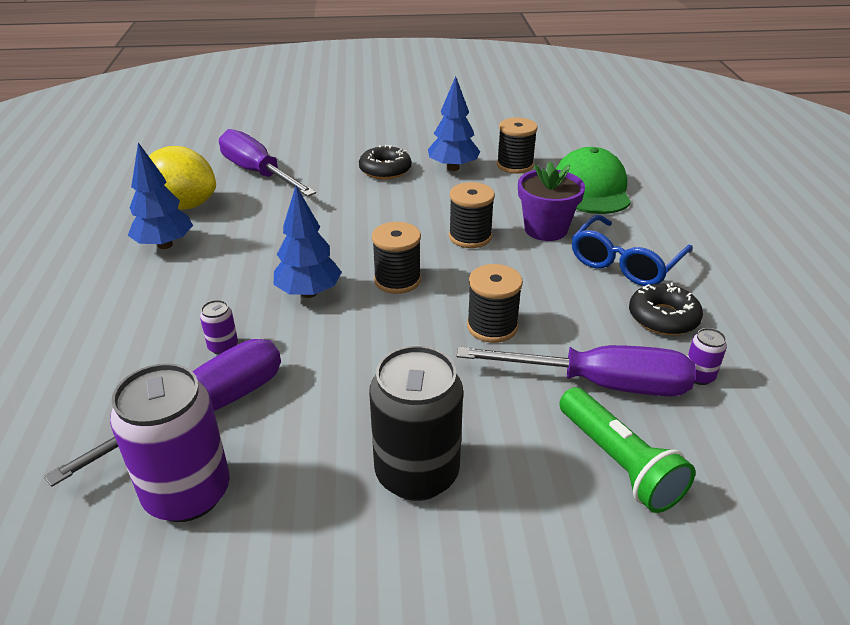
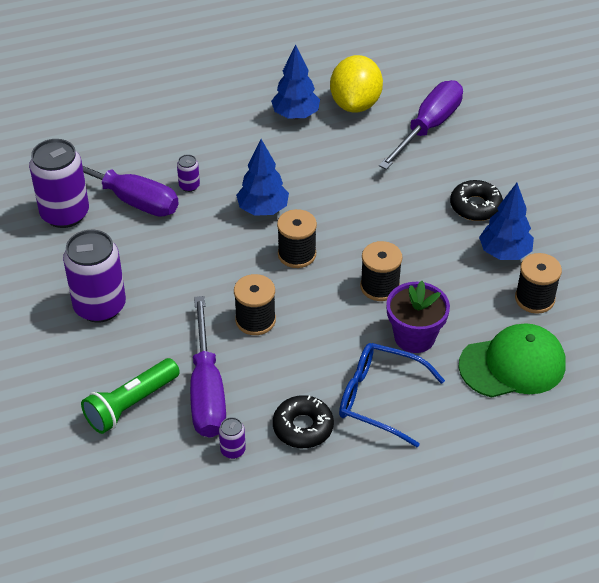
camera: 75 degrees right, 10 degrees up
black can [369,346,463,501] -> purple can [63,230,126,323]

